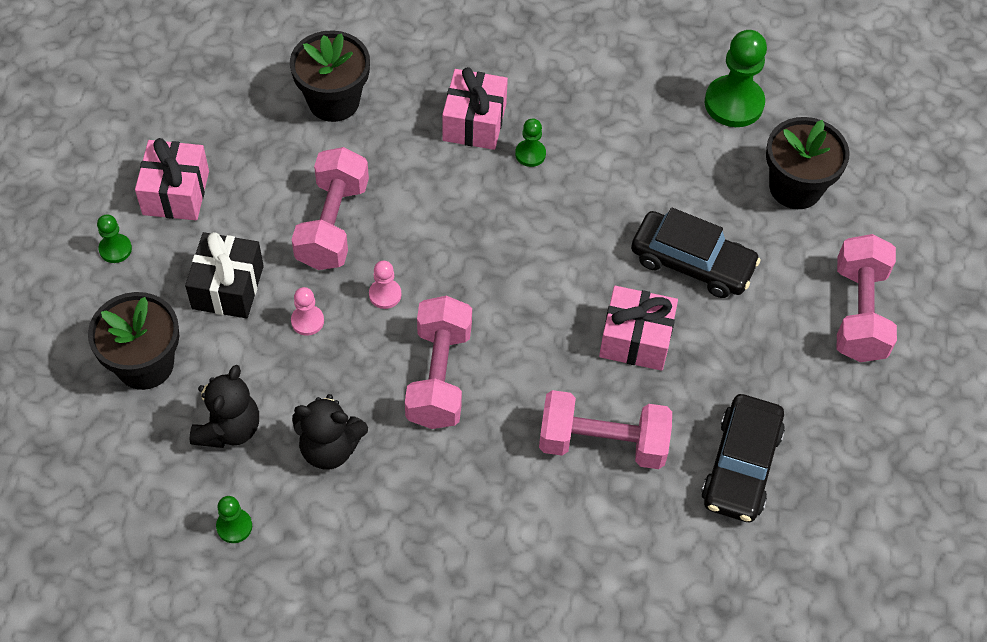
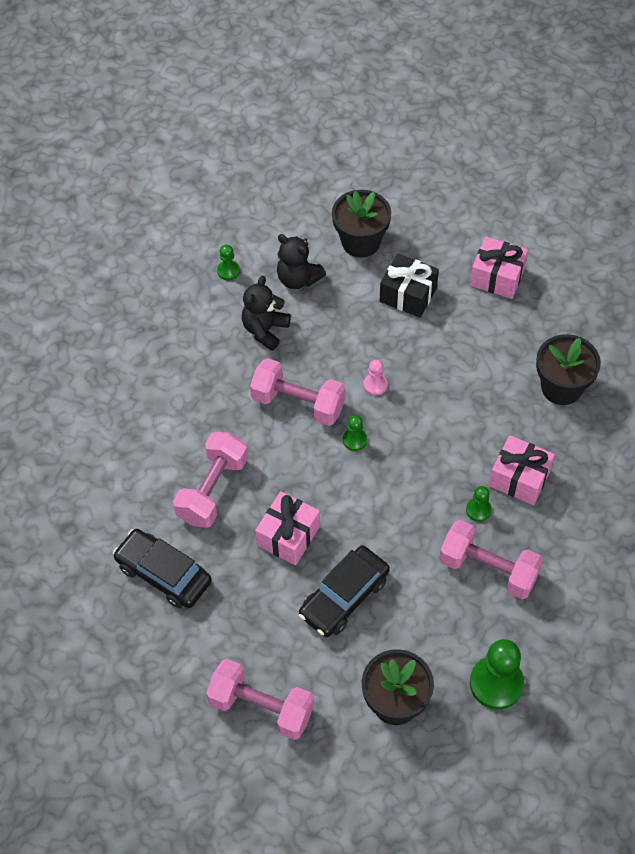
camera: 110 degrees right, 0 degrees up
green pawn [97,214,132,263] -> green pawn moved to [343,415,367,451]
pink dumbbell [291,147,369,270] -> pink dumbbell moved to [439,520,543,599]
pink pawn [291,287,324,336] -> none

